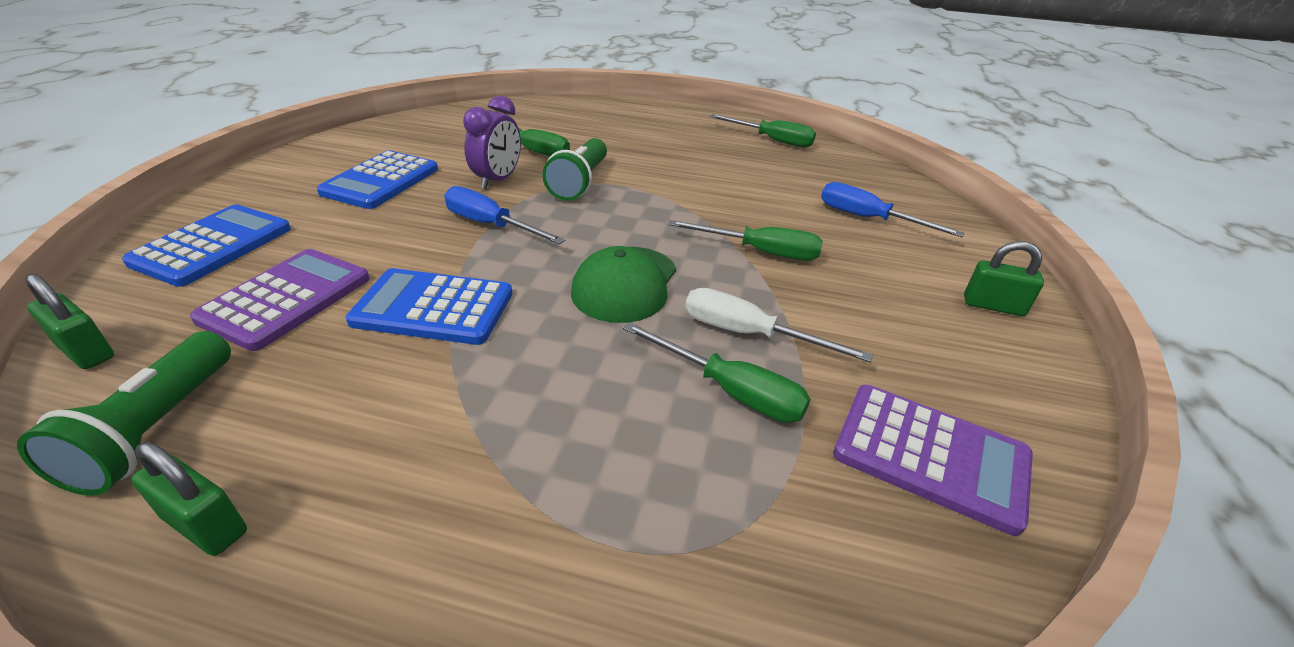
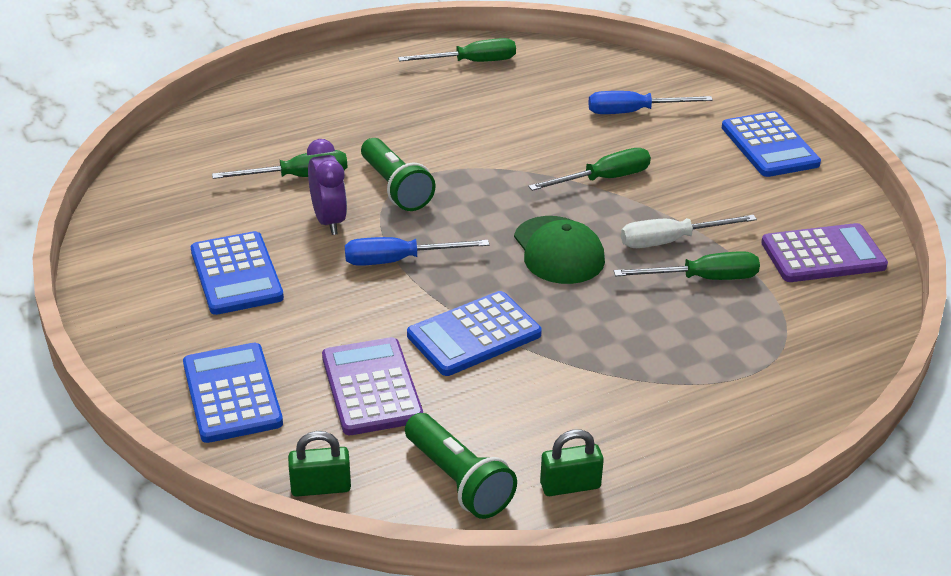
camera: 40 degrees left, 0 degrees up
green padlock [964,241,1044,316] -> blue calculator [722,111,821,177]

